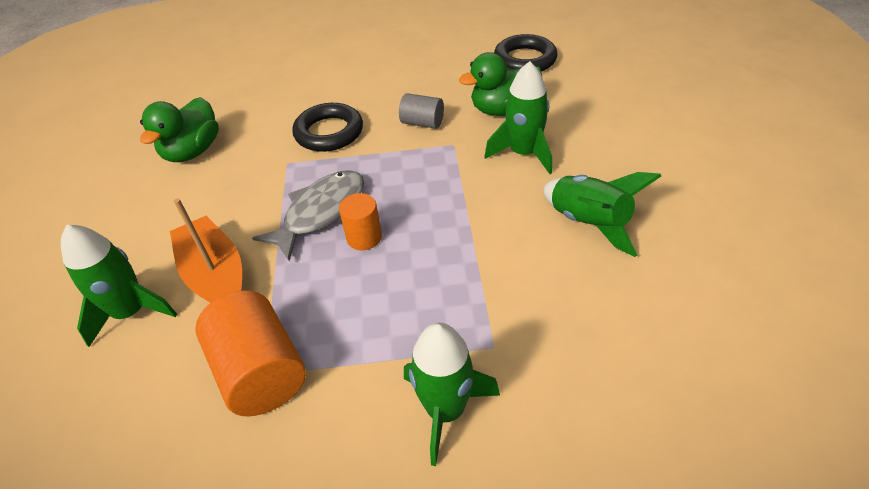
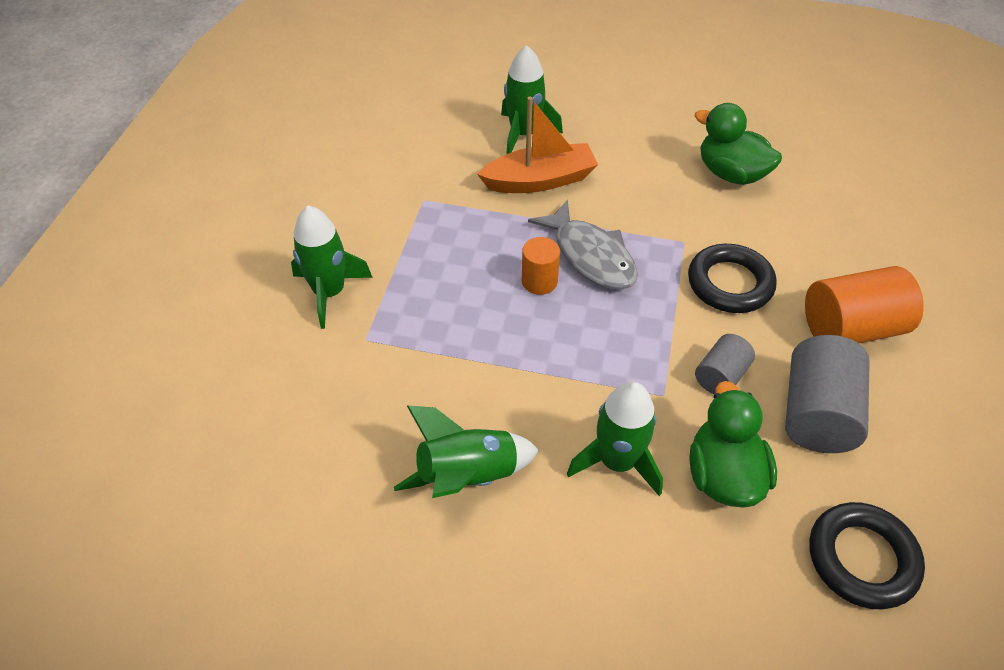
camera: 105 degrees right, 5 degrees up
orange cylinder [195,290,306,416] -> orange cylinder moved to [805,266,924,343]
none -> grey cylinder [785,335,870,453]

